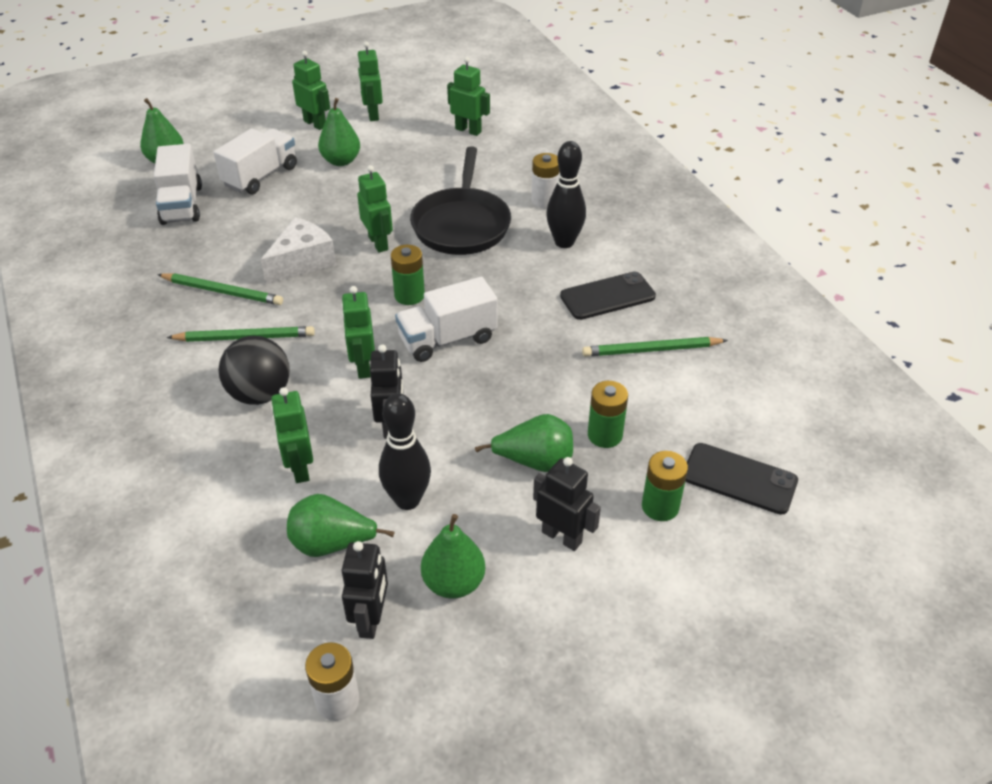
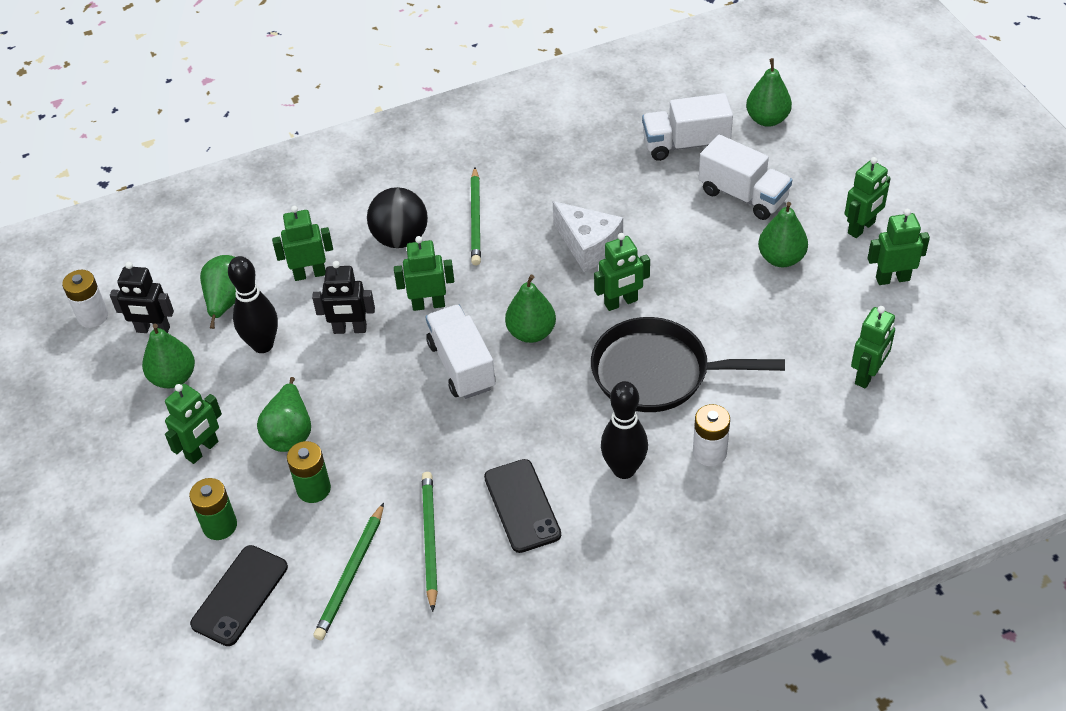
camera: 95 degrees right, 5 degrees up
green pencil [157,273,283,305] -> green pencil moved to [313,503,384,640]
green battery [391,245,425,305] -> green pear [505,275,556,343]
black robot [533,457,601,551] -> green robot [165,384,222,464]

